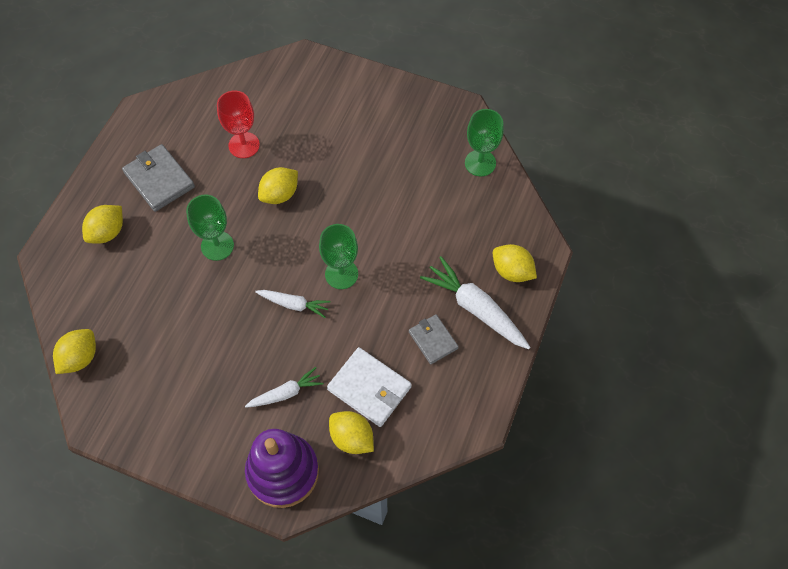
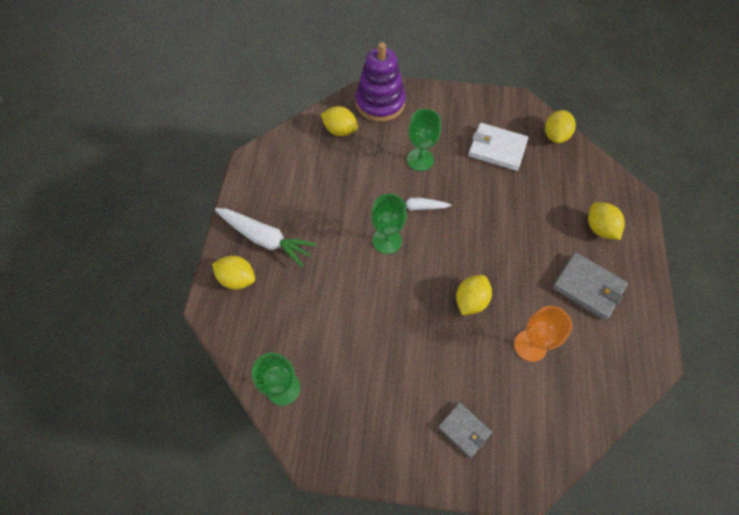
camera: 165 degrees right, 0 degrees up
yellow lemon [82,205,123,244] -> yellow lemon turned 45 degrees counterclockwise [588,202,625,240]
green goblet [186,194,234,261] -> green goblet moved to [407,109,441,171]
red goblet [217,90,260,158] -> orange goblet [514,306,572,362]
white carrot [245,367,323,408] -> none
white wallet [327,347,412,427] -> white wallet moved to [468,123,528,171]
grey wallet [409,314,459,364] -> grey wallet moved to [438,402,492,458]

